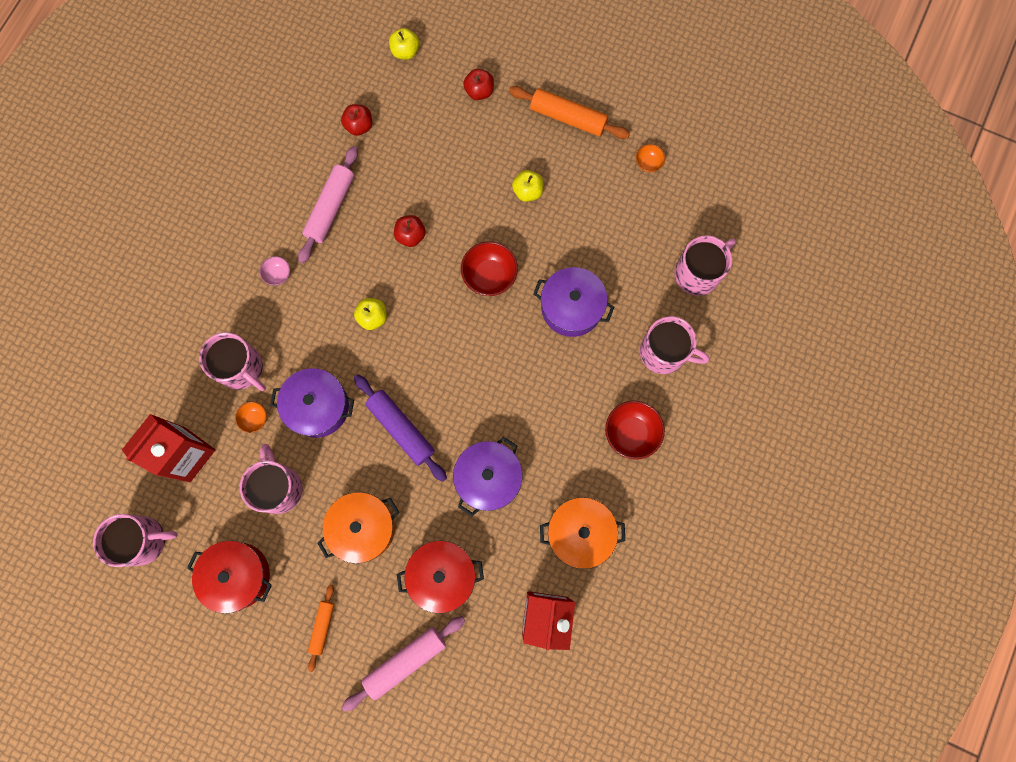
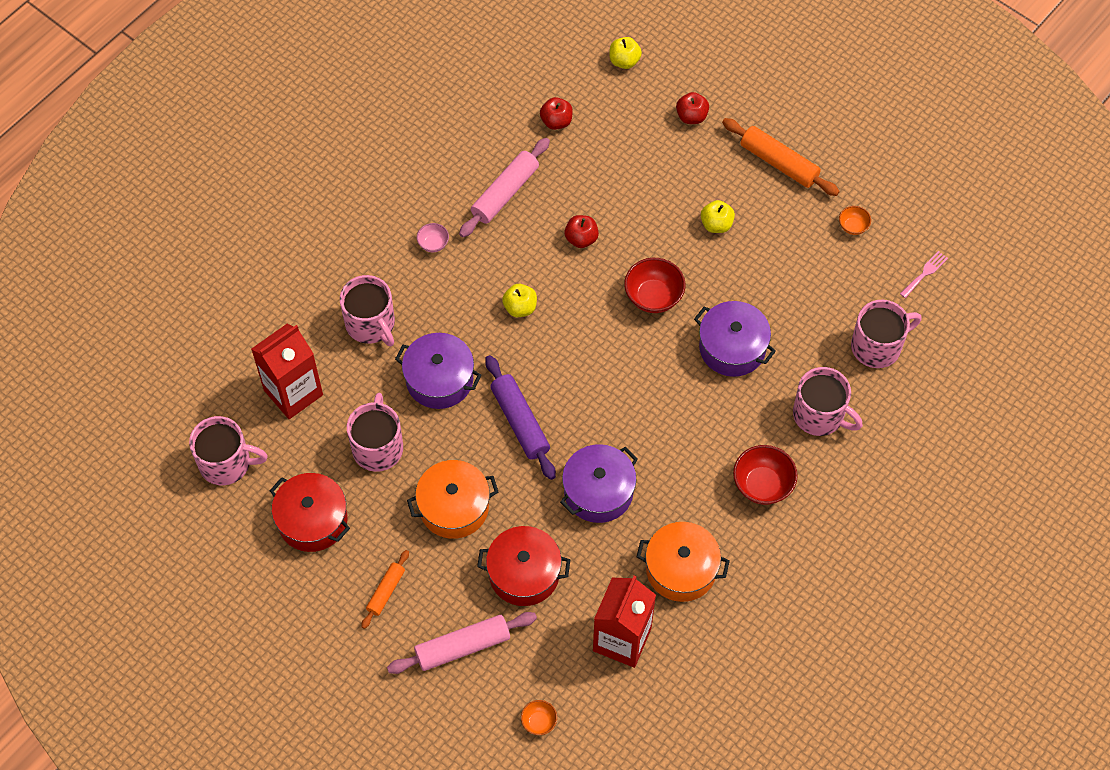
camera: 15 degrees right, 15 degrees down
orange bowl [235,402,267,433] -> orange bowl moved to [521,700,557,735]
none -> pink fork [900,251,948,298]

